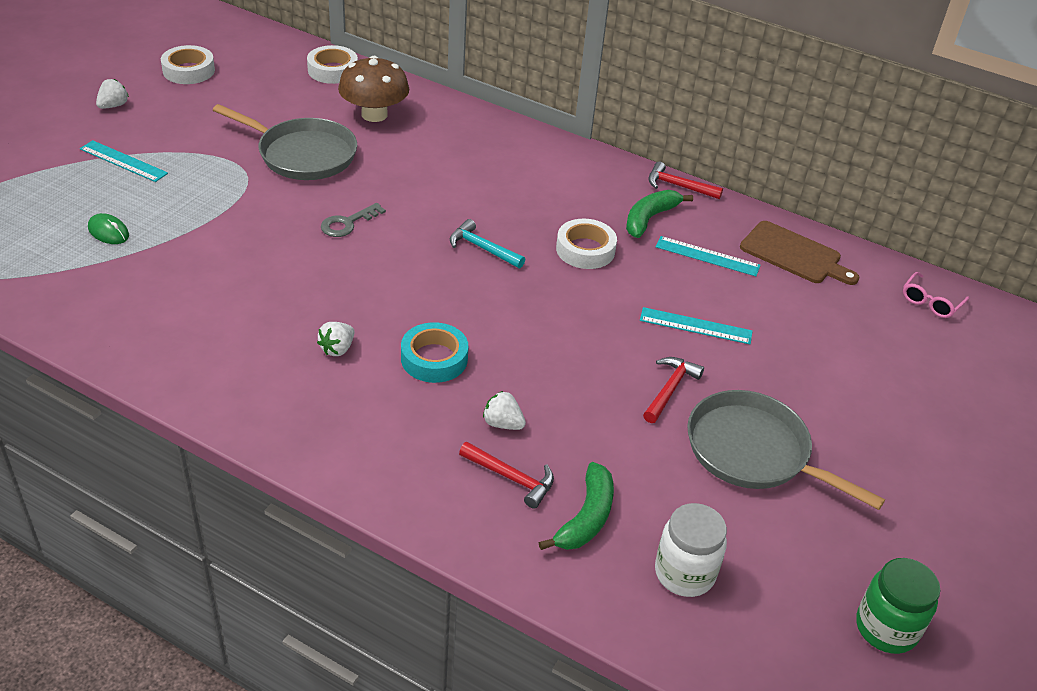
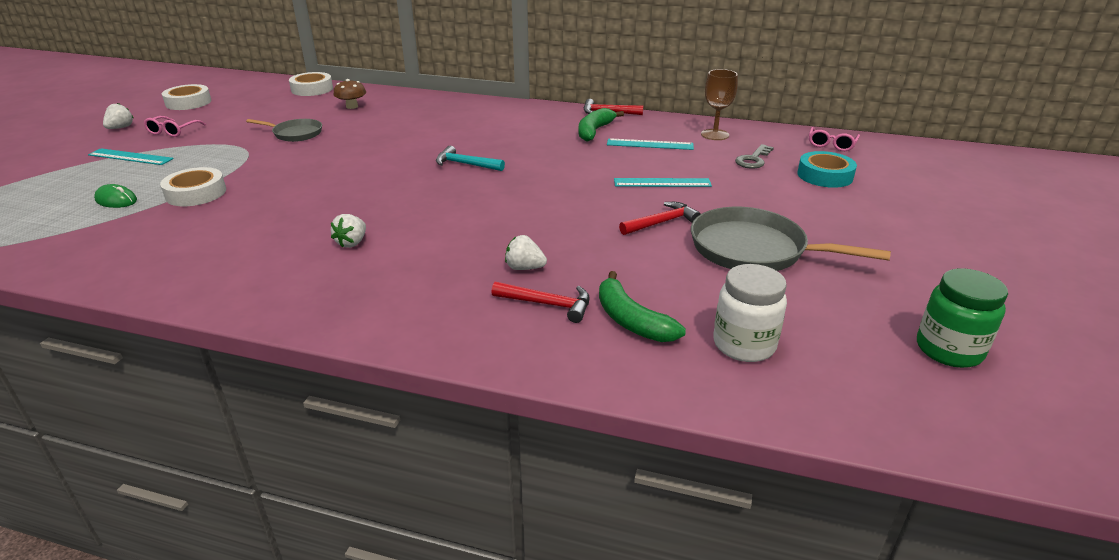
camera: 10 degrees left, 10 degrees down
grey pan [213,104,357,180] -> grey pan [246,119,322,142], size x0.58
grey key [321,203,386,237] -> grey key moved to [735,144,774,169]
brown mushroom [338,56,409,122] -> brown mushroom [334,79,366,109], size x0.55
turquoise tape [401,322,468,383] -> turquoise tape moved to [798,151,857,188]
green banana [539,462,614,550] -> green banana turned 135 degrees clockwise [599,271,686,342]
white tape [556,219,617,269] -> white tape moved to [160,167,226,206]
red hammer [643,357,704,423] -> red hammer turned 45 degrees clockwise [619,202,700,235]
brown cutting board [740,221,860,285] -> brown goblet [701,69,738,140]
none -> pink glasses [144,116,206,137]

